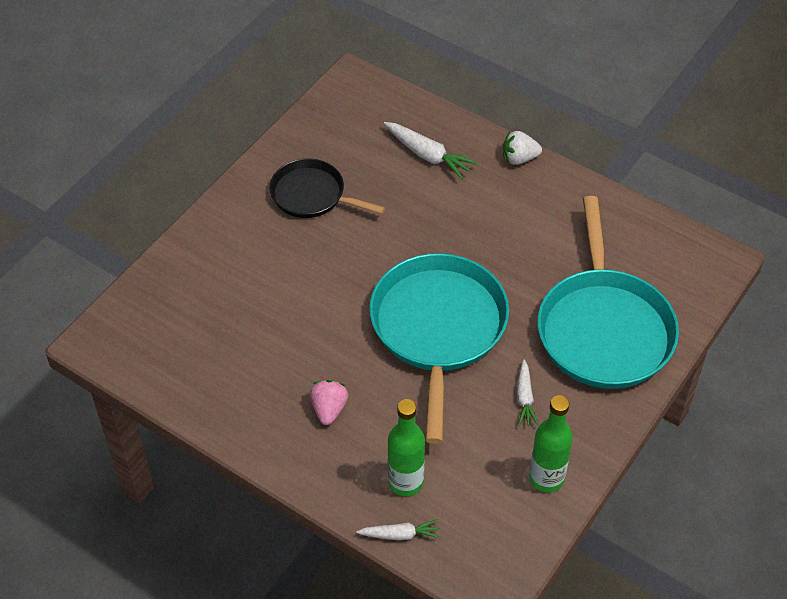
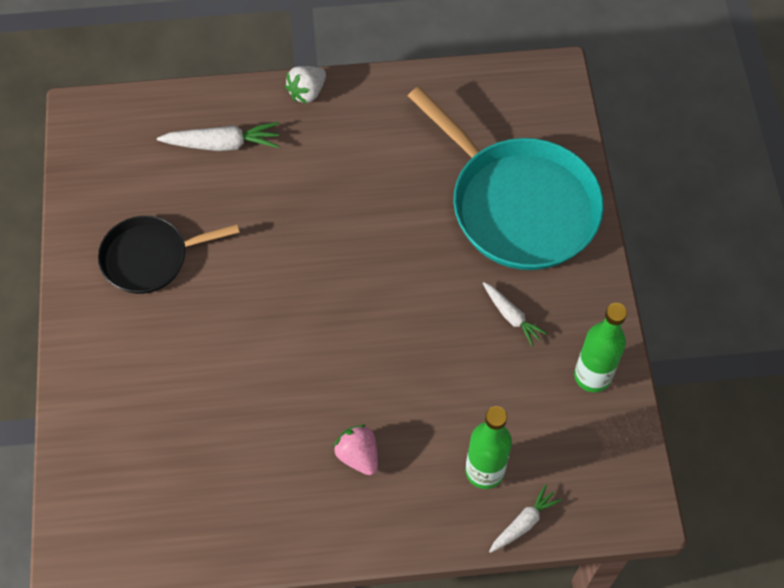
camera: 40 degrees left, 10 degrees up
turquoise pan [369,253,509,444] -> none

